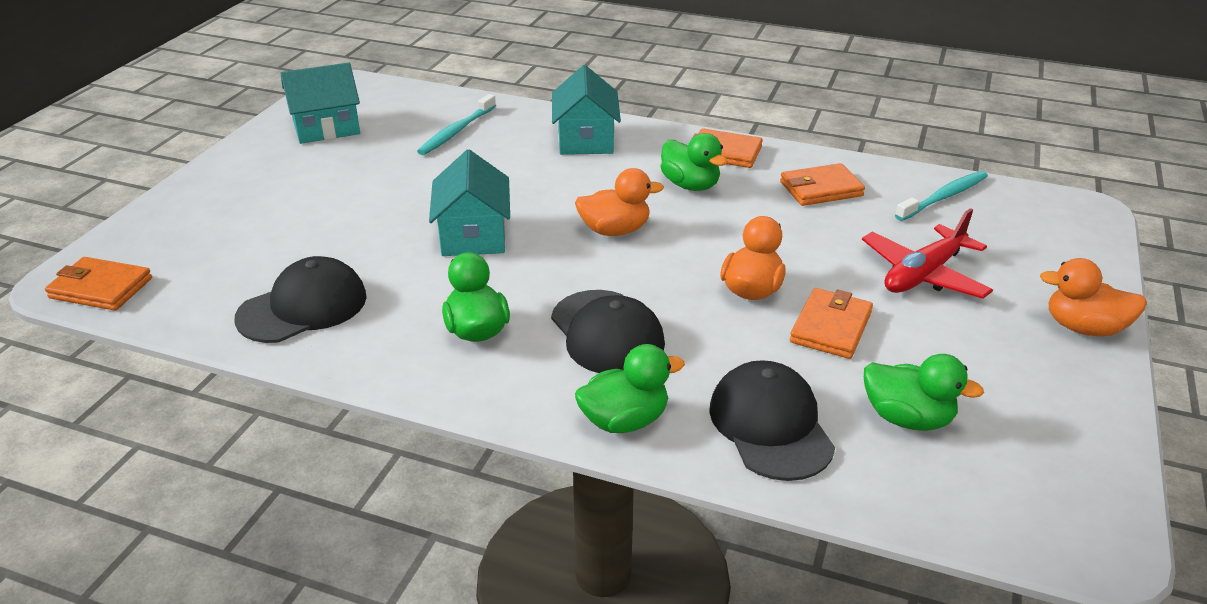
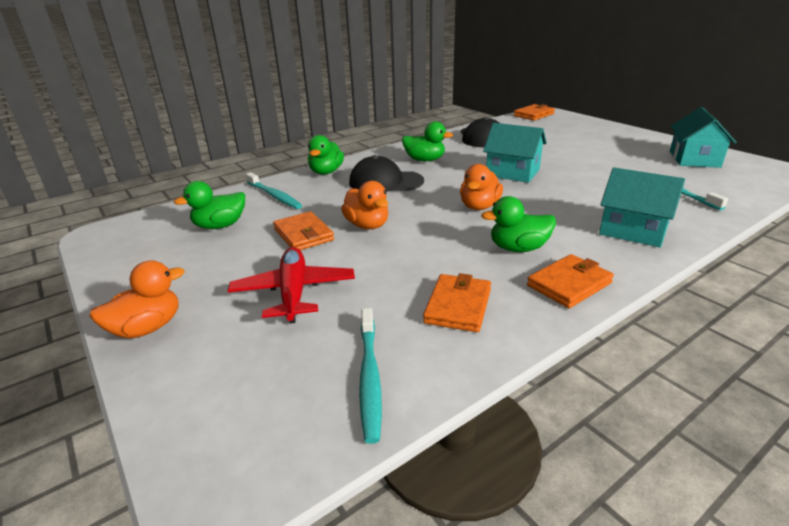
camera: 125 degrees right, 5 degrees down
black cap [709,360,835,481] -> turquoise toothbrush [246,172,302,209]

